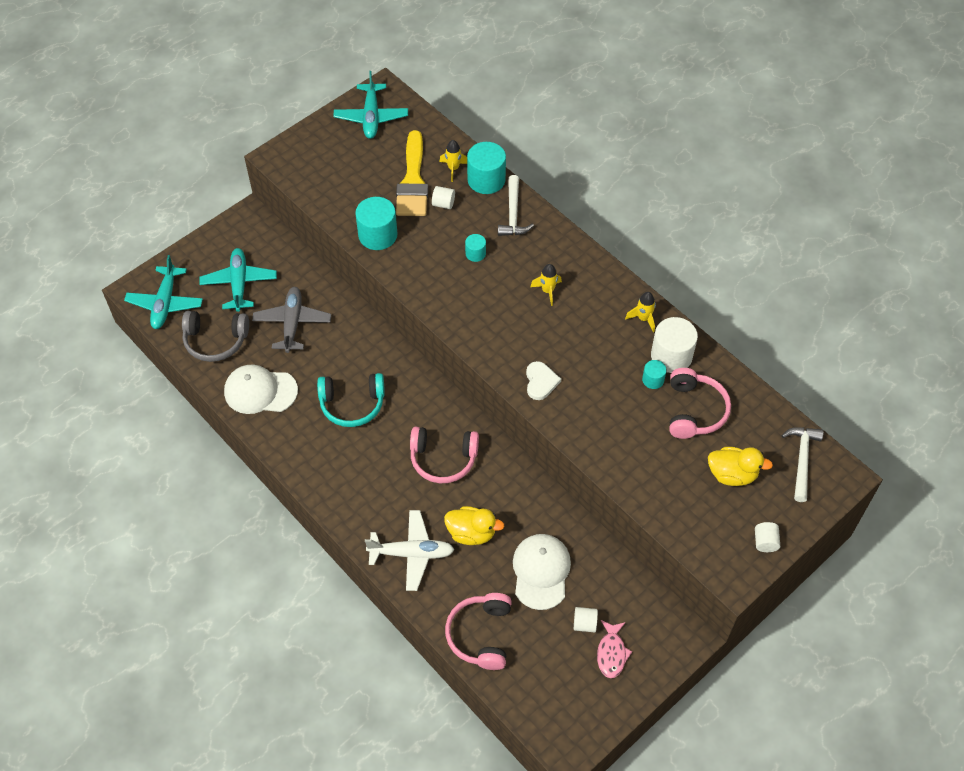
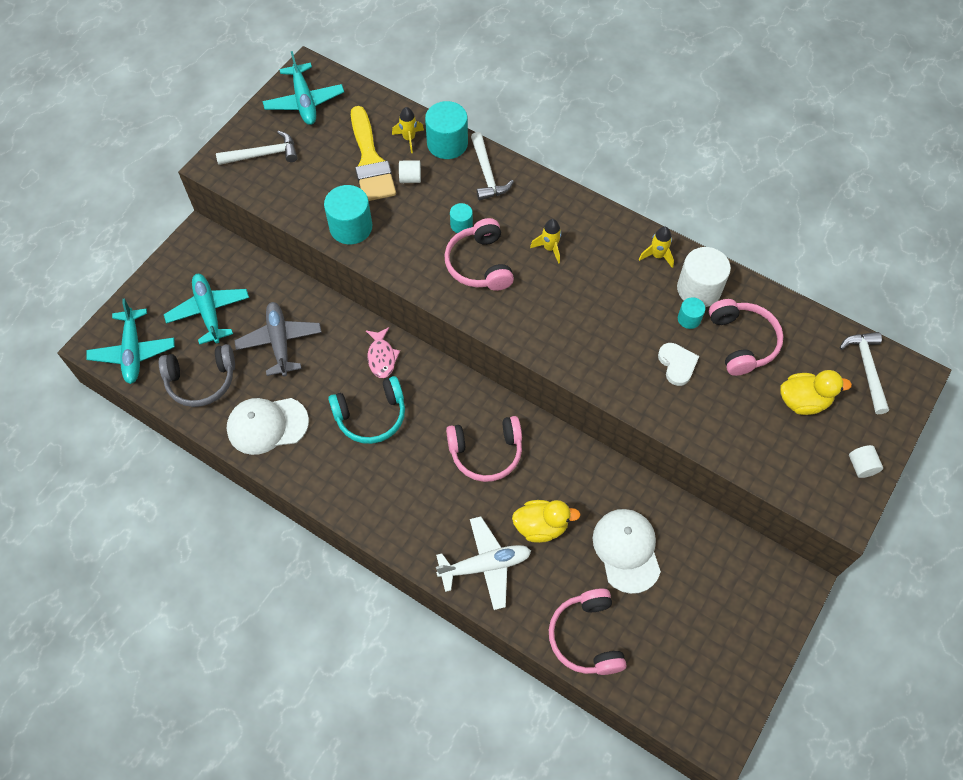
camera: 15 degrees left, 5 degrees up
white heart [526,361,561,400] -> white heart moved to [658,343,699,386]
white cylinder [574,607,598,632] -> none
pink fish [597,620,632,678] -> pink fish moved to [366,327,400,378]
none -> white hammer [216,131,297,165]
none -> pink headphones [444,218,514,291]

